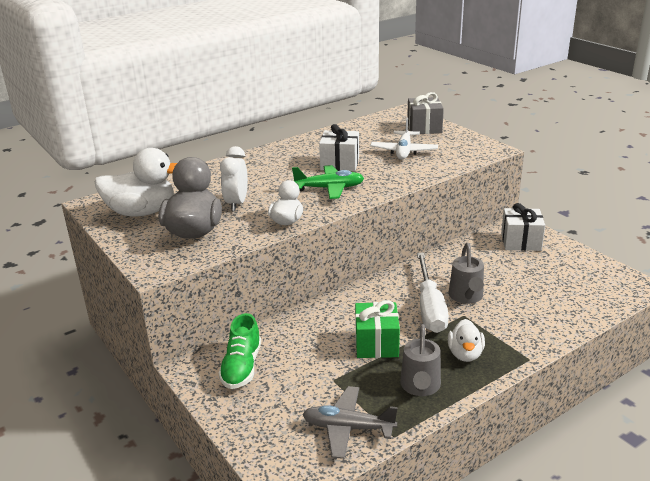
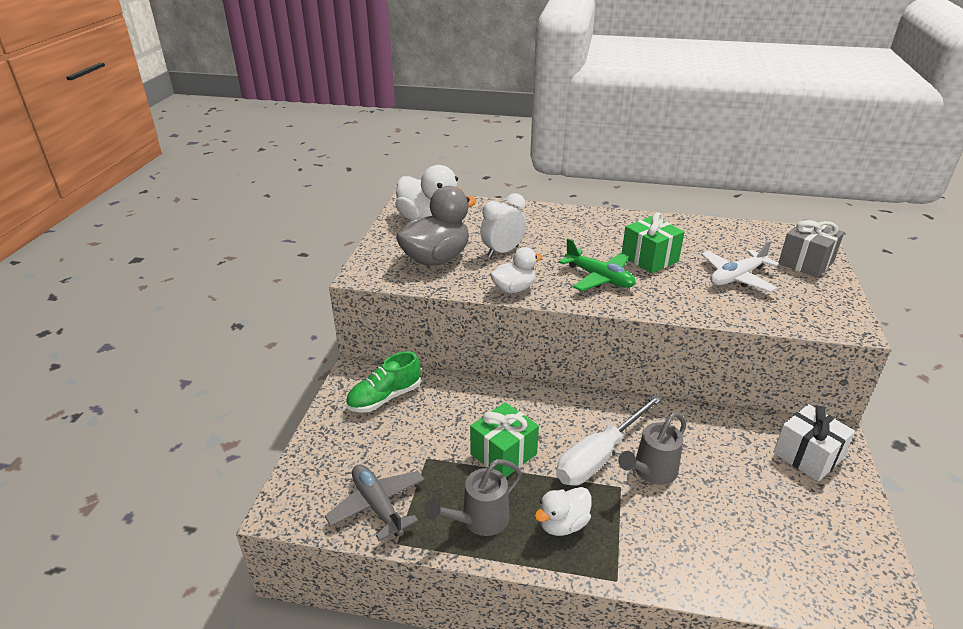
camera: 45 degrees right, 5 degrees up
white gift [319,124,359,171] -> green gift [622,212,685,273]

